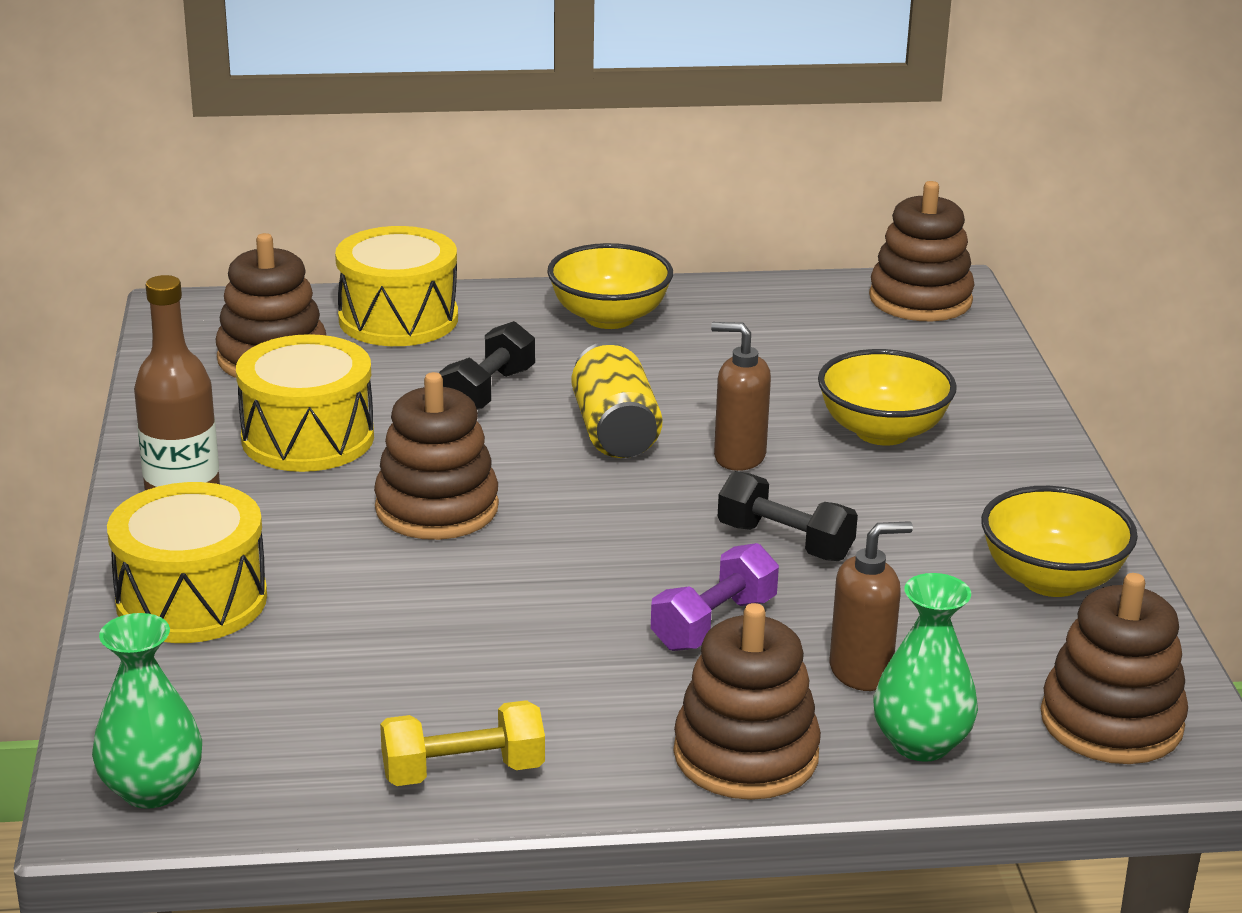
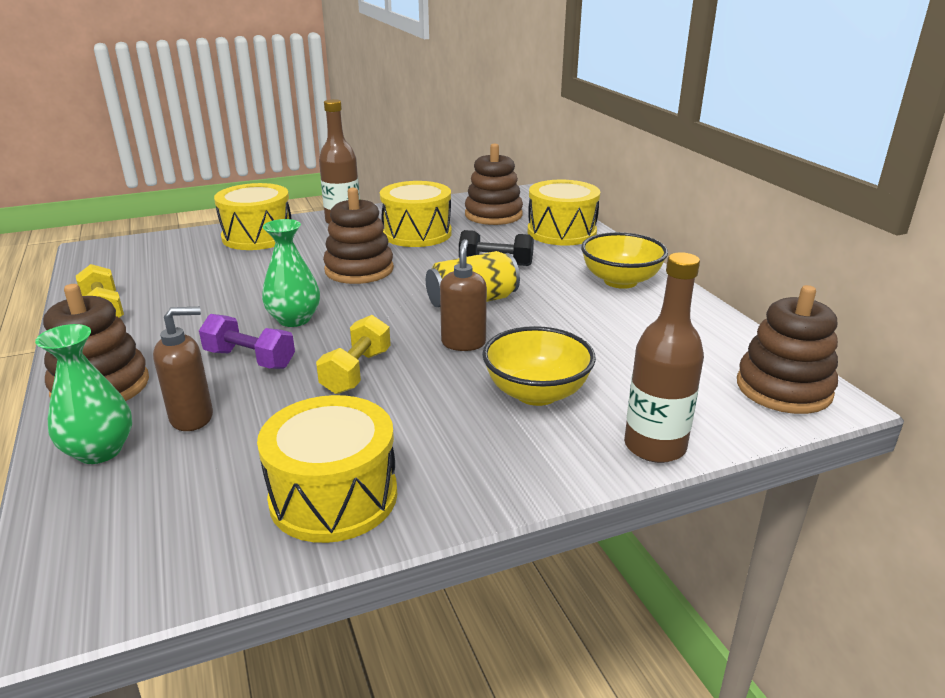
camera: 75 degrees right, 0 degrees up
green vase [92,613,202,809] -> green vase moved to [262,219,320,327]
black dumbbell [718,471,858,561] -> yellow dumbbell [316,315,391,394]
brown soap dispenser [829,521,913,691] -> brown soap dispenser turned 75 degrees counterclockwise [153,307,213,431]
yellow bowl [981,486,1138,597] -> yellow drum [257,395,397,543]
brown stacking toy [1041,573,1188,764] -> none
none -> brown bottle [624,252,704,463]

